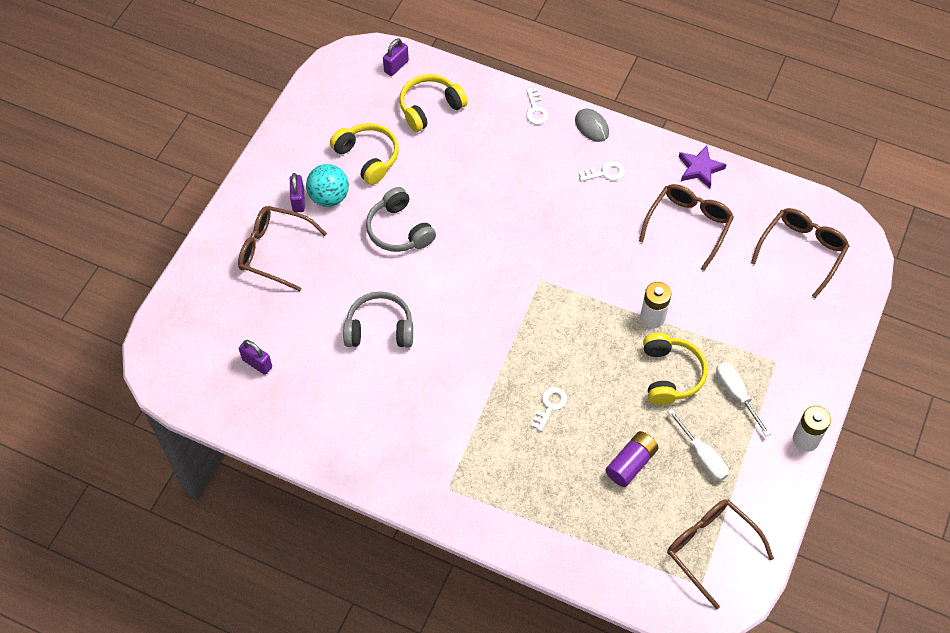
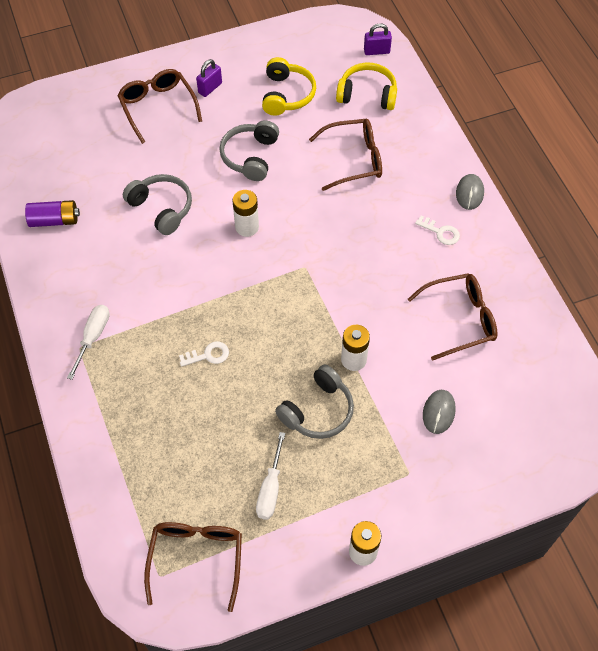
camera: 45 degrees right, 0 degrees up
purple padlock [239,340,272,375] -> none
turquoise ball [306,164,349,207] -> none
white key [526,88,549,125] -> none
purple battery [606,431,659,487] -> purple battery moved to [25,200,80,227]
yellow headphones [643,333,707,405] -> grey headphones [275,364,354,439]
purple star [679,145,727,188] -> none
white screwdriver [716,362,771,436] -> white screwdriver moved to [67,305,110,380]
brown glasses [751,208,849,298] -> brown glasses moved to [309,119,382,191]
none -> white battery [233,190,259,237]
none -> grey mouse [423,390,456,434]

